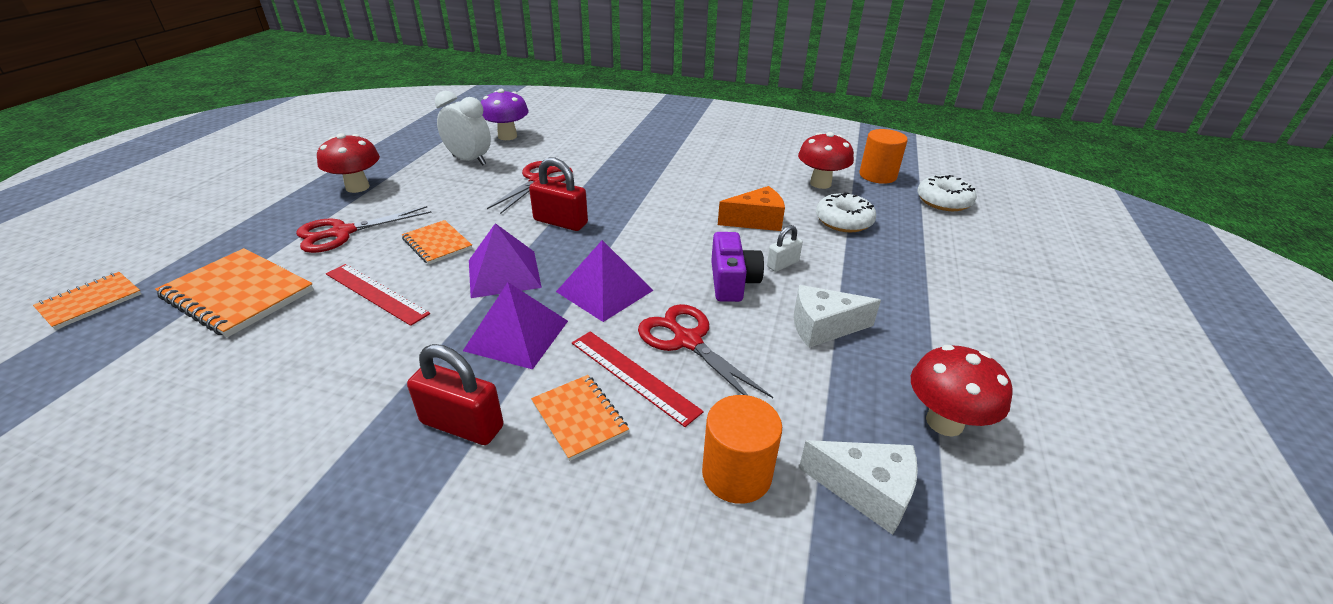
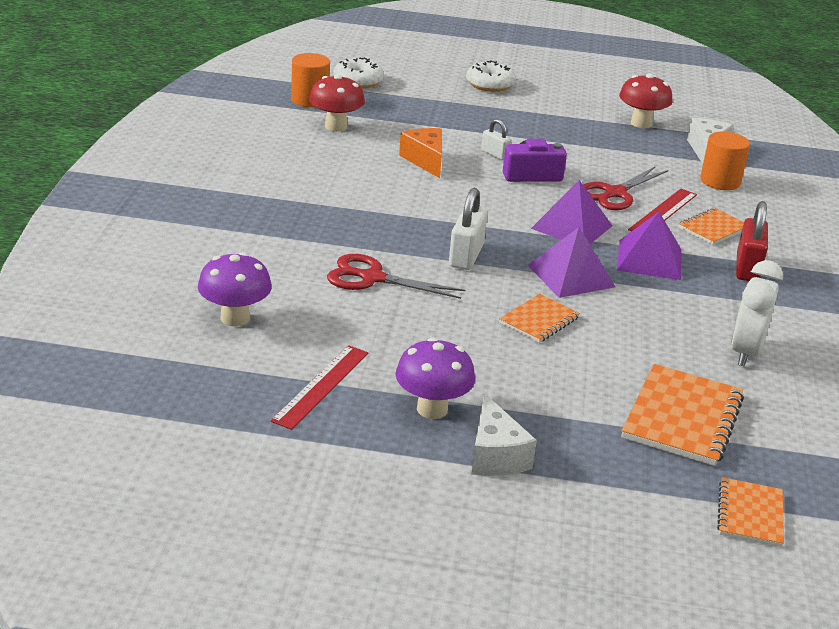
camera: 100 degrees left, 5 degrees down
orange notebook [33,272,141,330] -> orange notebook turned 75 degrees clockwise [717,477,784,547]
red scissors [296,206,431,253] -> none
red mushroom [317,133,380,193] -> purple mushroom [396,337,475,419]
red ruler [326,264,430,326] -> red ruler moved to [270,345,368,430]
white clock [435,91,491,166] -> white clock moved to [731,260,783,366]
red padlock [529,158,588,231] -> white padlock [449,188,487,270]
white cheese [794,285,881,348] -> white cheese moved to [471,393,537,476]
white donut [816,192,876,232] -> white donut moved to [466,61,516,92]

